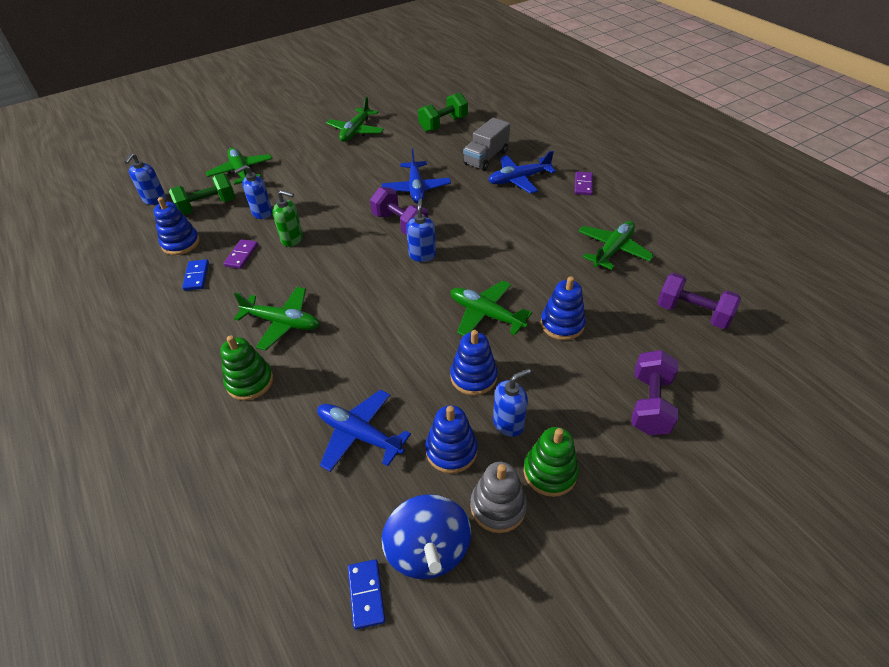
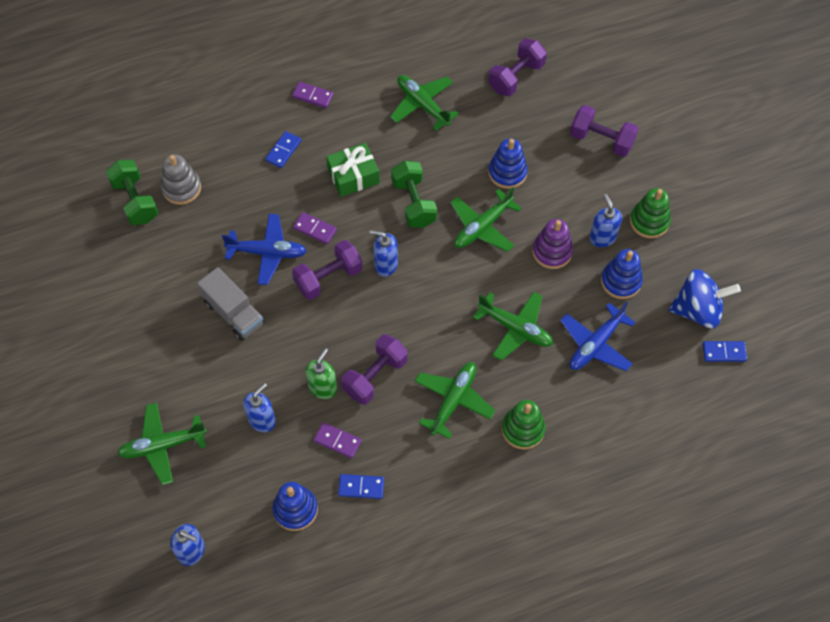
camera: 80 degrees left, 15 degrees up
green dumbbell [169,173,235,215] -> green dumbbell moved to [391,161,437,228]
blue soap dispenser [234,165,273,219] -> blue soap dispenser turned 120 degrees counterclockwise [243,383,276,432]
green plane [326,97,384,142] -> green plane moved to [473,292,553,361]
blue stacking toy [450,330,498,396] -> purple stacking toy [532,219,573,269]
grey truck [463,118,510,171] -> grey truck moved to [197,267,264,341]
grey stacking toy [470,462,527,533] -> grey stacking toy moved to [161,154,201,205]
blue plane [489,151,556,194] -> blue domino [265,131,301,168]
none -> purple domino [293,212,337,244]
none -> green gift [326,143,380,197]
none -> purple dumbbell [341,334,408,405]

